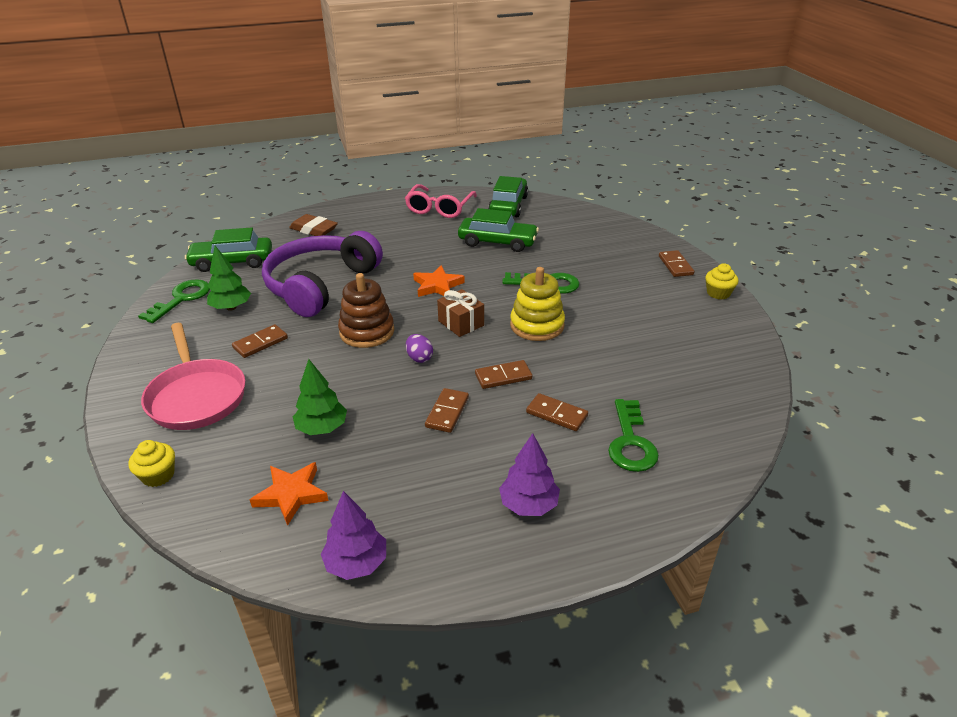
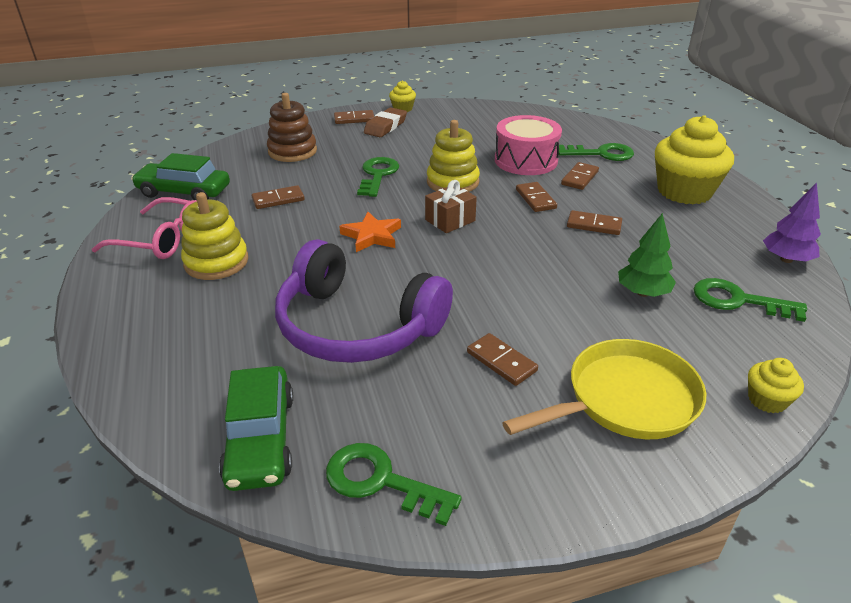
camera: 90 degrees left, 0 degrees up
pink pan [141,323,245,430] -> yellow pan [502,339,706,439]
green tree [207,246,251,311] -> none
orange star [250,462,329,526] -> green key [694,278,807,322]
brown eraser [289,214,338,236] -> brown eraser moved to [364,107,407,137]
brown stacking toy [338,273,394,348] -> brown stacking toy moved to [267,93,317,162]
purple egg [406,334,433,363] -> none
green car [458,208,539,252] -> brown domino [252,185,305,209]
purple tree [499,433,560,516] -> yellow cupcake [655,115,734,204]
none -> yellow stacking toy [181,192,248,280]
none -> pink drum [495,115,562,175]

